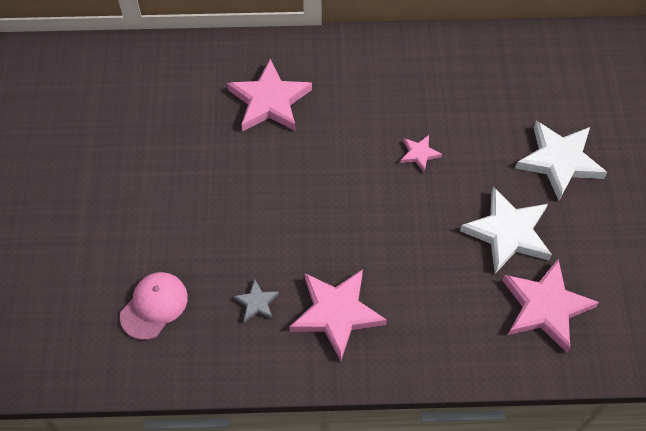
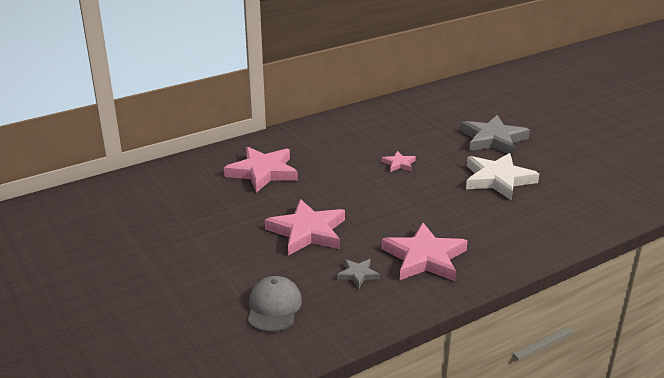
camera: 30 degrees left, 30 degrees down
pink cap [120,272,188,340] -> grey cap [248,276,302,332]
pink star [502,259,599,353] -> pink star moved to [265,199,345,256]
white star [515,121,607,201] -> grey star [460,115,530,156]

